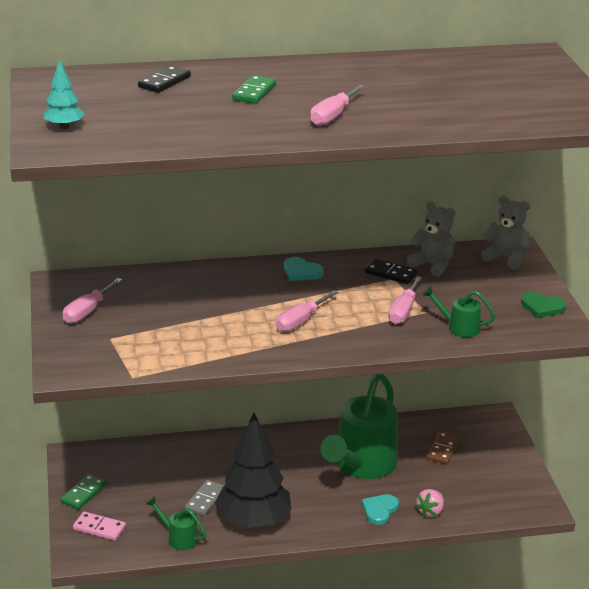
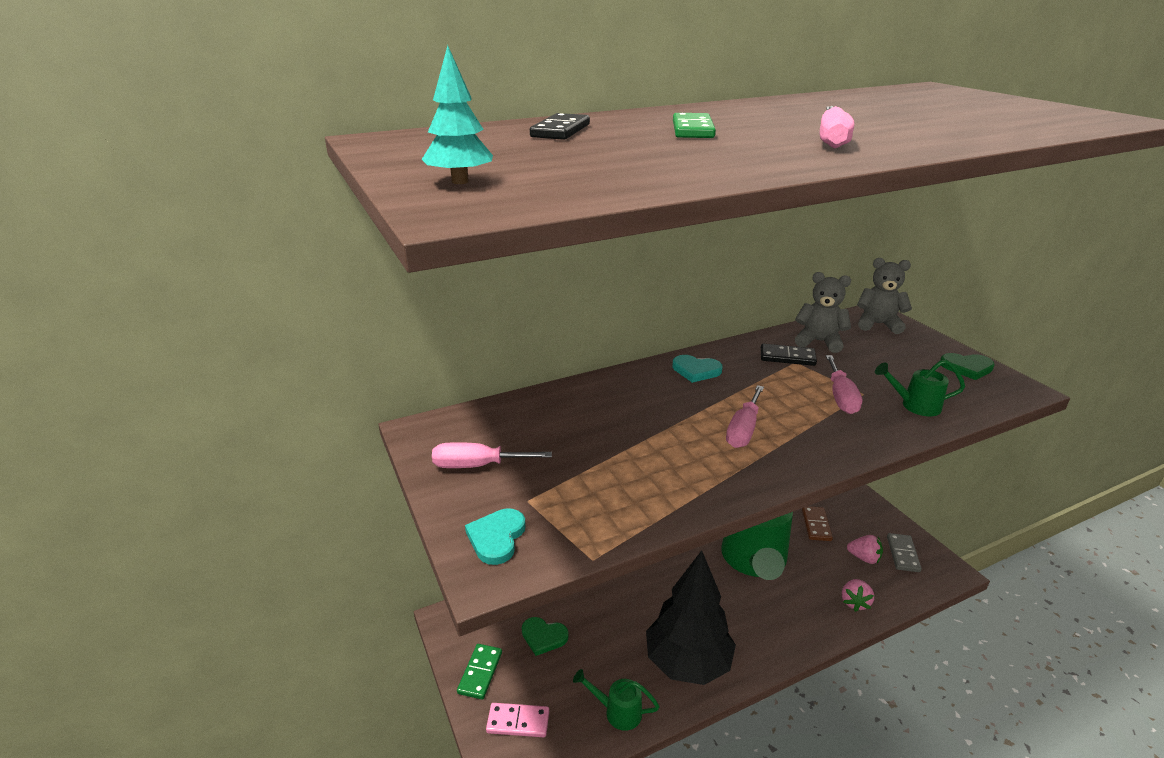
camera: 15 degrees left, 0 degrees up
pink screwdriver [63,278,122,323] -> pink screwdriver turned 75 degrees clockwise [432,442,552,468]
grey domino [185,480,225,516] -> grey domino moved to [887,533,922,572]
turquoise heart [362,494,399,525] -> turquoise heart moved to [465,508,526,565]
none -> green heart [522,617,569,656]
none -> pink strawberry [847,535,883,564]

